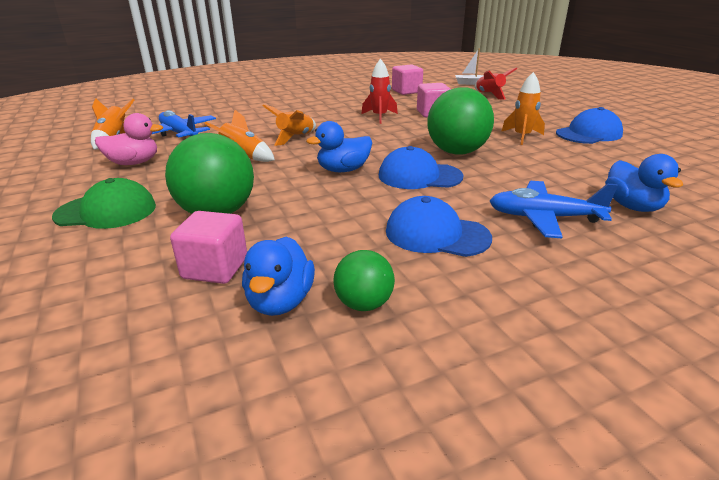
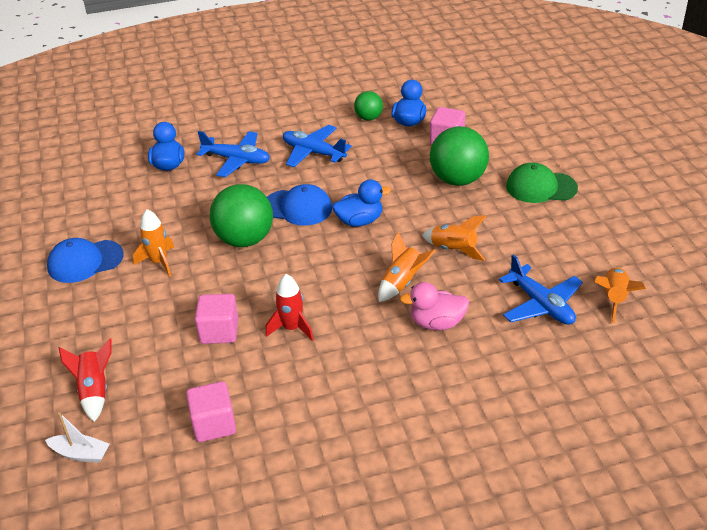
camera: 170 degrees left, 10 degrees up
pink duck [95,113,163,165] -> pink duck moved to [400,282,469,330]
blue cap [386,196,492,257] -> blue plane [283,125,352,167]

